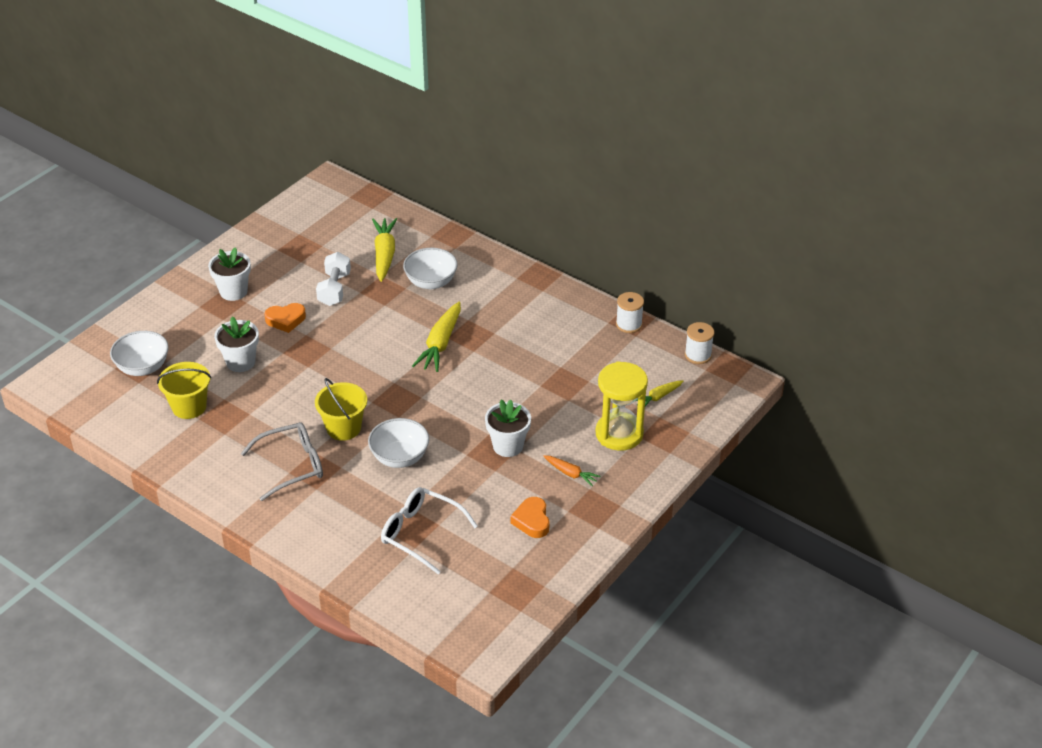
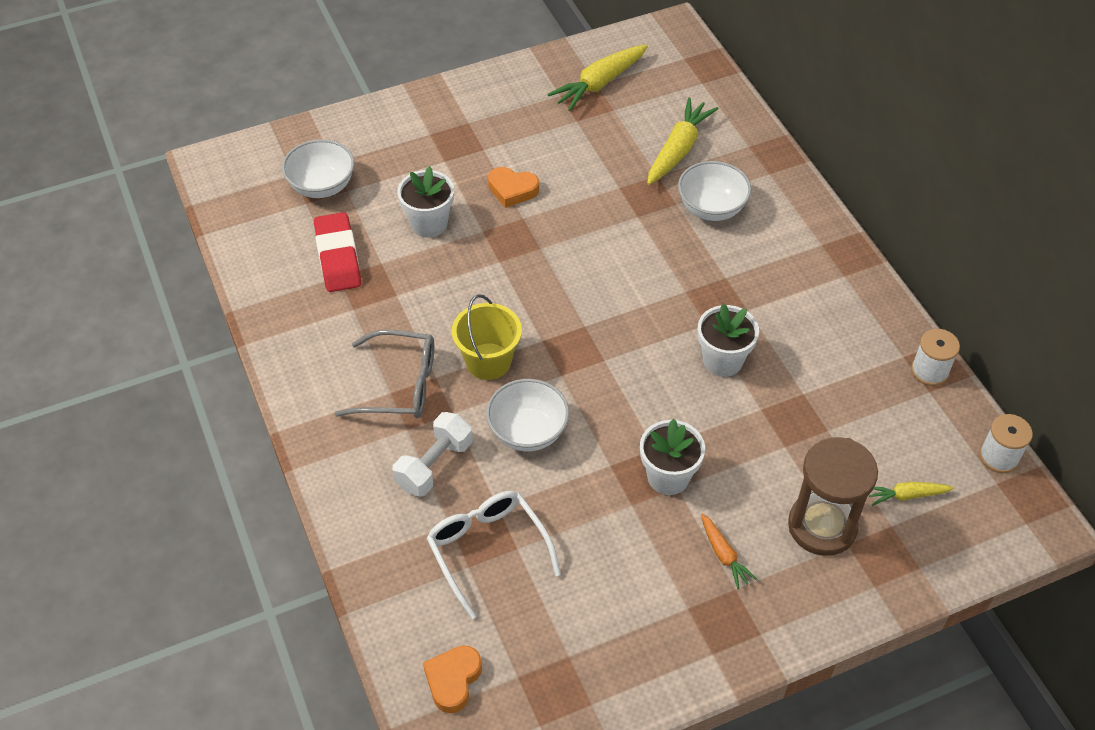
camera: 30 degrees right, 10 degrees up
yellow bucket [157,362,211,419] -> red eraser [314,212,361,292]
white flower pot [208,247,251,301] -> white flower pot moved to [698,304,759,377]
white dumbbell [316,252,351,306] -> white dumbbell moved to [392,412,473,497]
yellow carrot [412,302,461,372] -> yellow carrot moved to [547,44,648,111]
orange heart [510,497,550,538] -> orange heart moved to [423,645,482,713]
yellow hourglass [596,361,648,451] -> brown hourglass [788,437,878,556]

